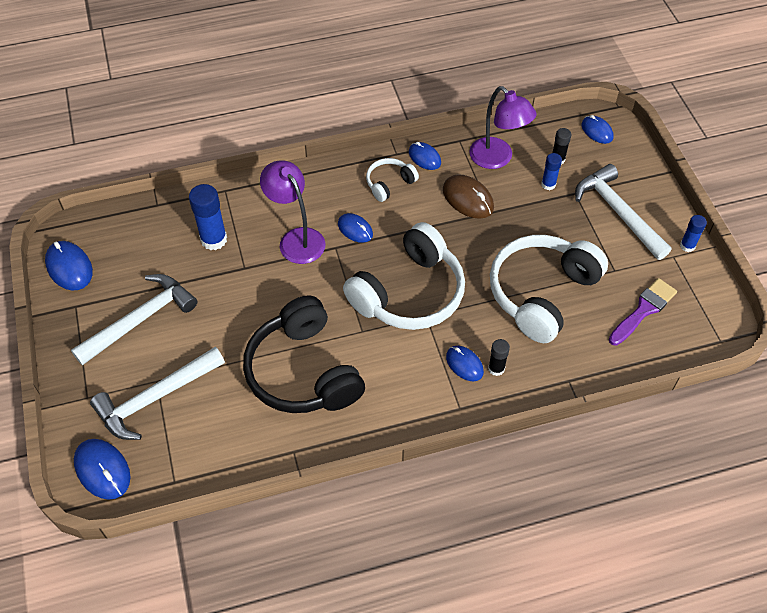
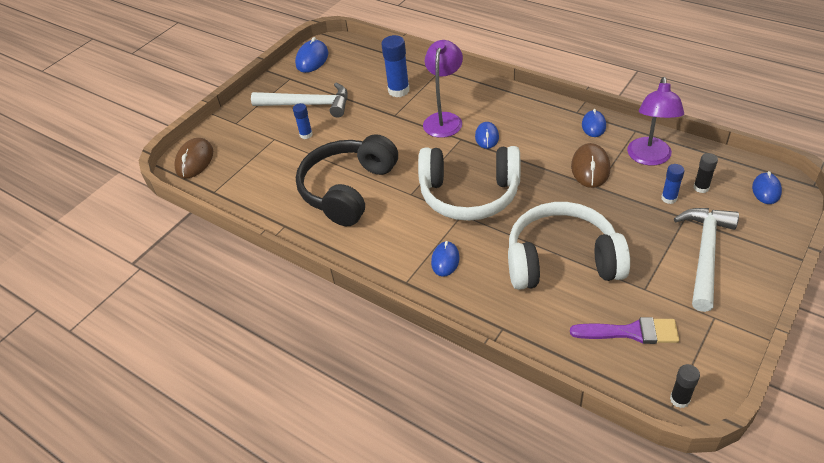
camera: 55 degrees right, 10 degrees down
blue mouse [74,439,131,500] -> brown mouse [174,138,213,179]
white hammer [90,347,225,440] -> none
white headphones [366,158,419,202] -> none
black glue stick [488,339,510,376] -> black glue stick moved to [670,364,700,408]
blue glue stick [680,215,707,252] -> blue glue stick moved to [293,103,313,139]

